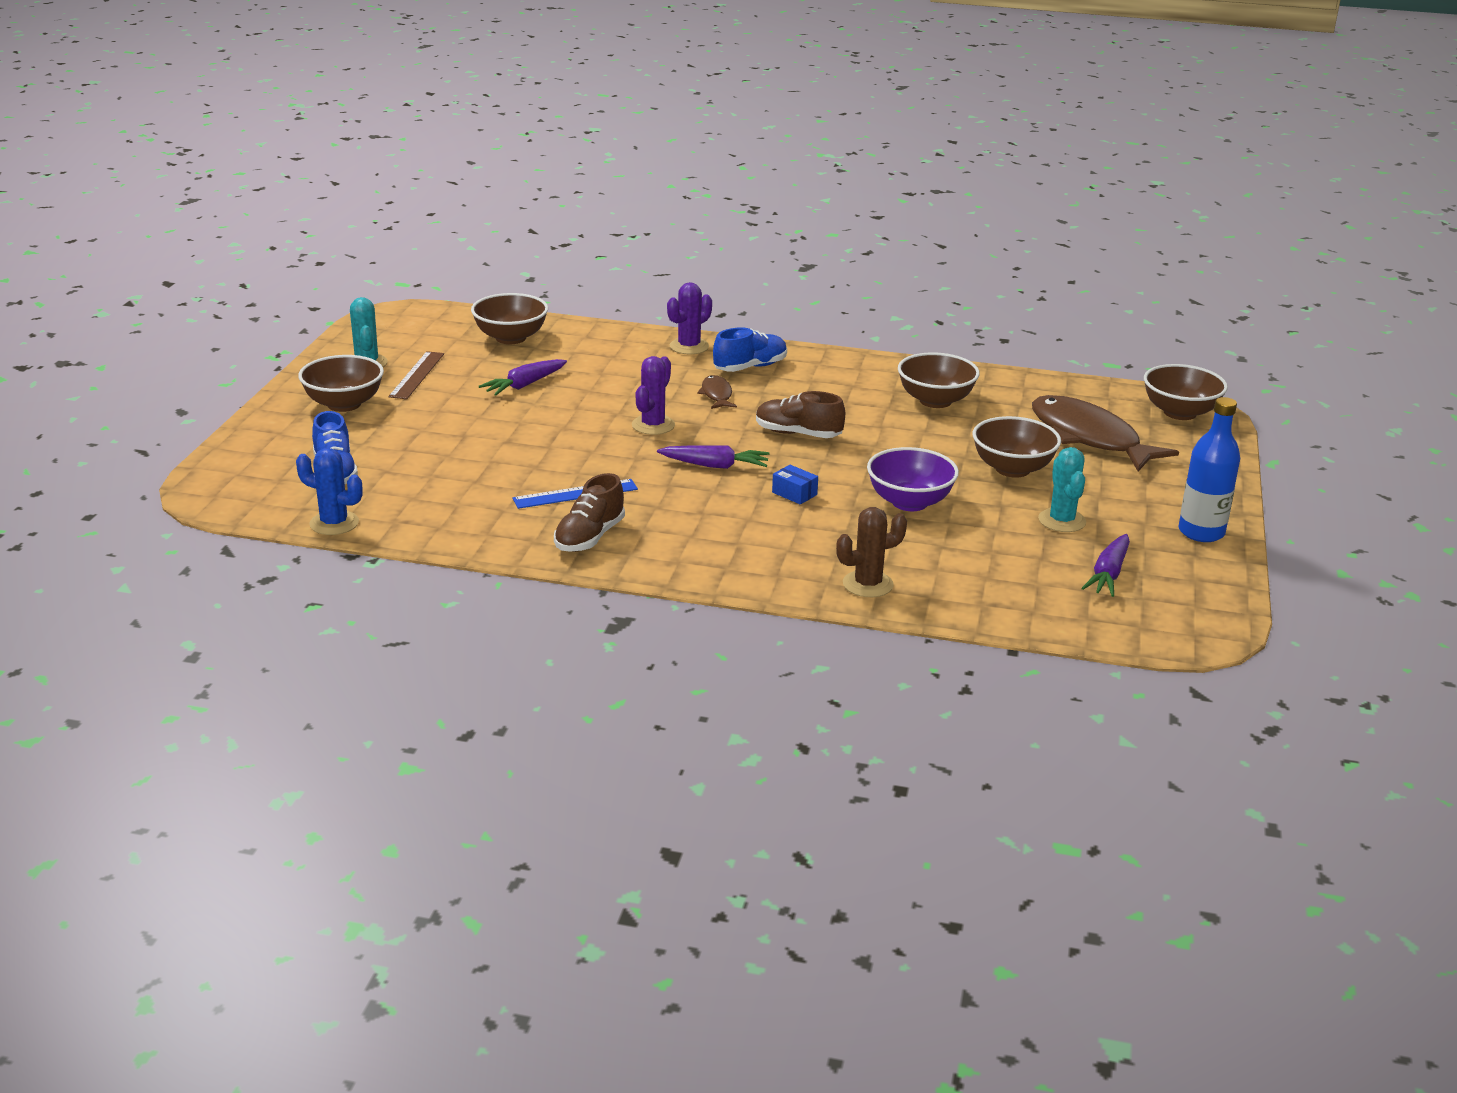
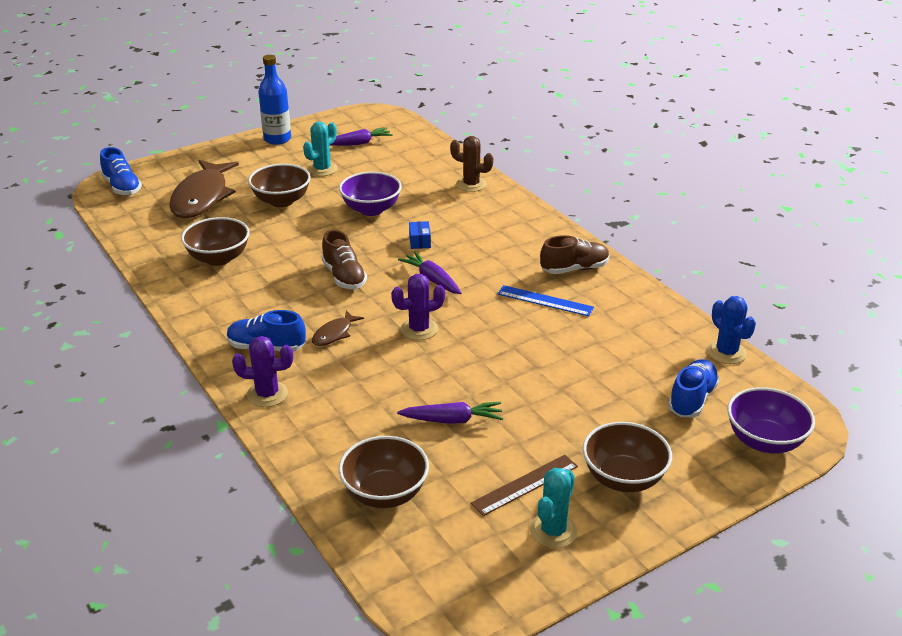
camera: 135 degrees left, 5 degrees up
brown bowl [1144,364,1228,420] -> blue shoe [100,147,142,195]
none -> purple bowl [728,387,815,453]

